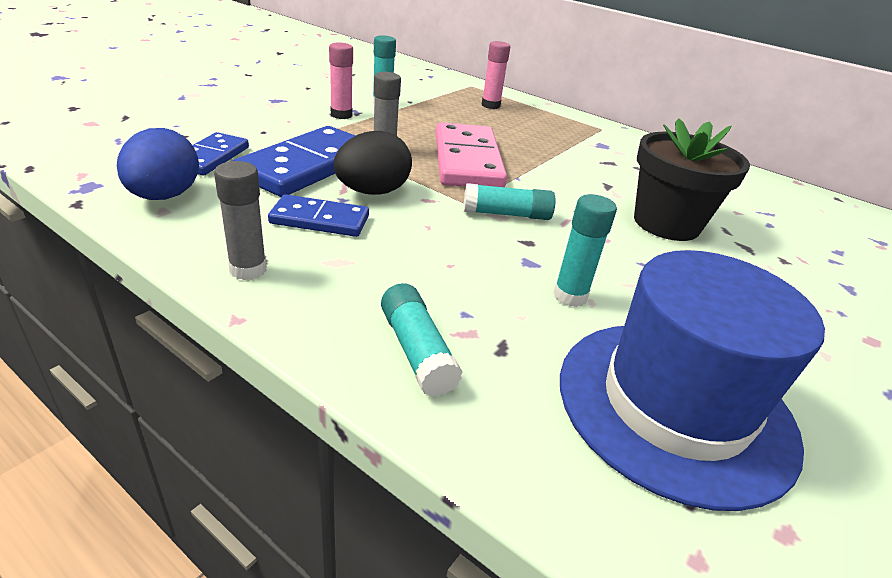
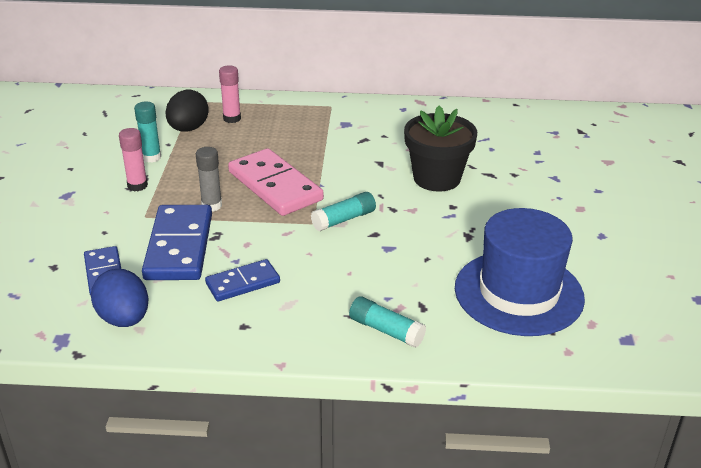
camera: 30 degrees left, 0 degrees up
grey glue stick [214,161,267,280] -> none
black egg [334,131,412,195] -> black egg moved to [165,90,209,132]
turquoise glue stick [553,194,617,307] -> none

